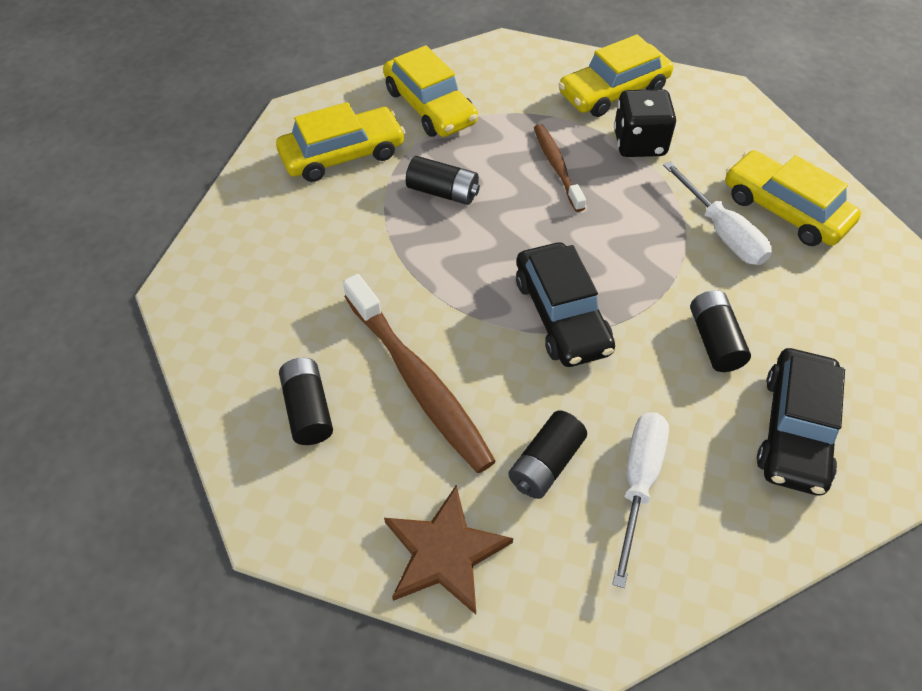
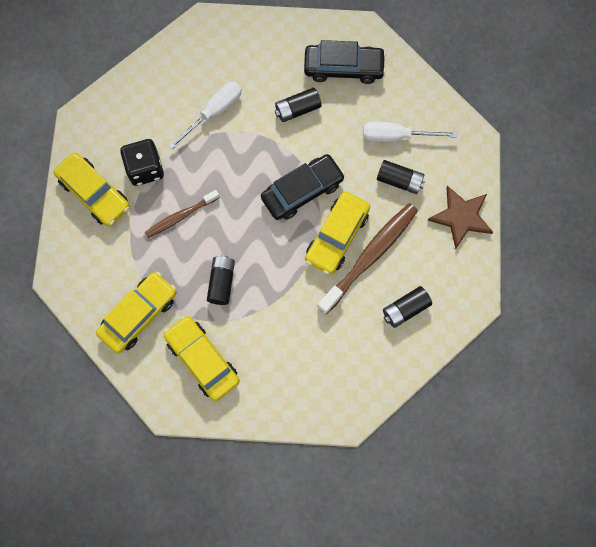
camera: 105 degrees left, 20 degrees up
yellow car [725,150,861,246] -> yellow car moved to [305,191,370,275]

